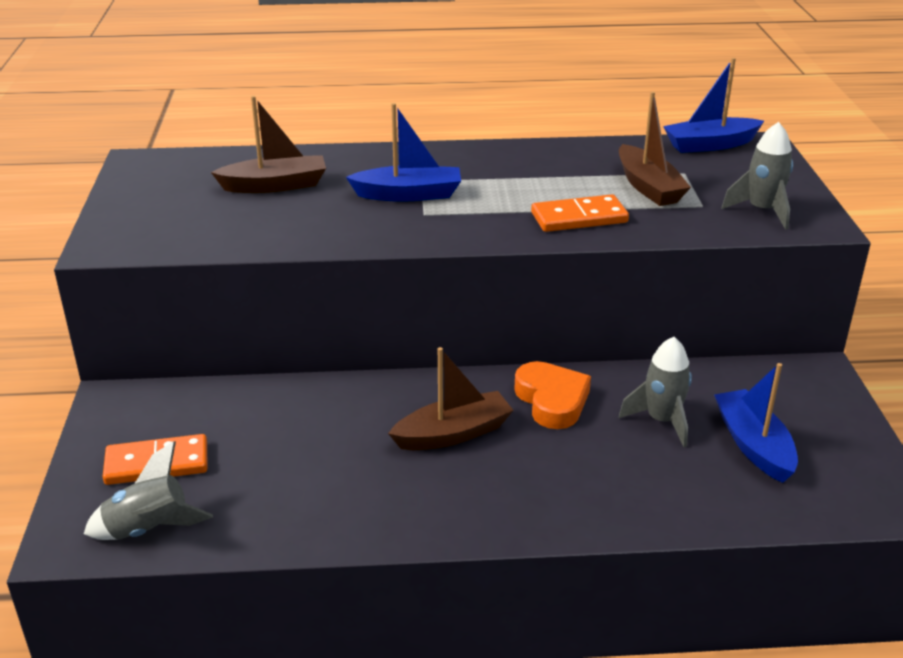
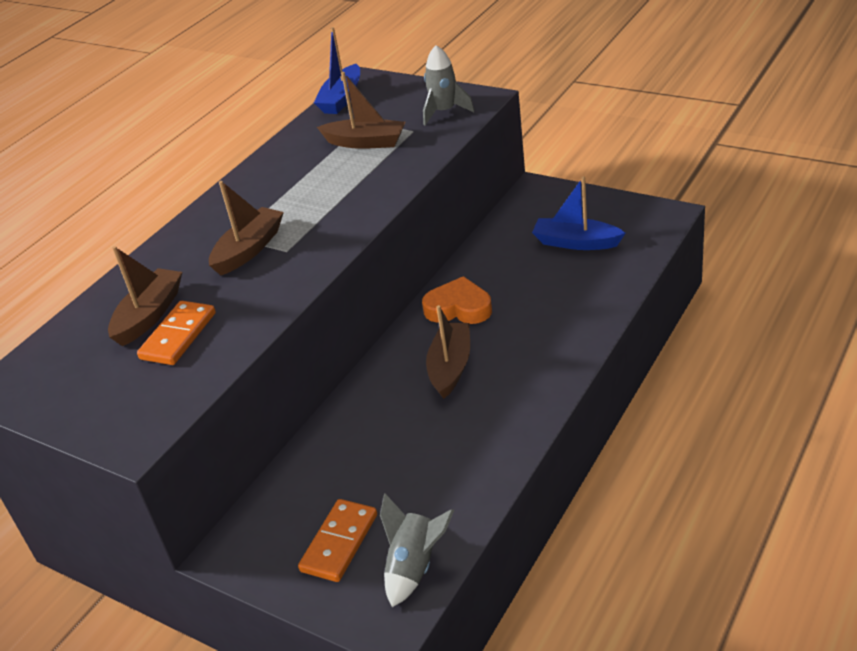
camera: 50 degrees left, 5 degrees up
blue boat [346,103,461,202] -> brown boat [209,181,284,275]
orange domino [531,194,629,232] -> orange domino moved to [137,301,216,365]
grey rocket [619,337,692,447] -> none

